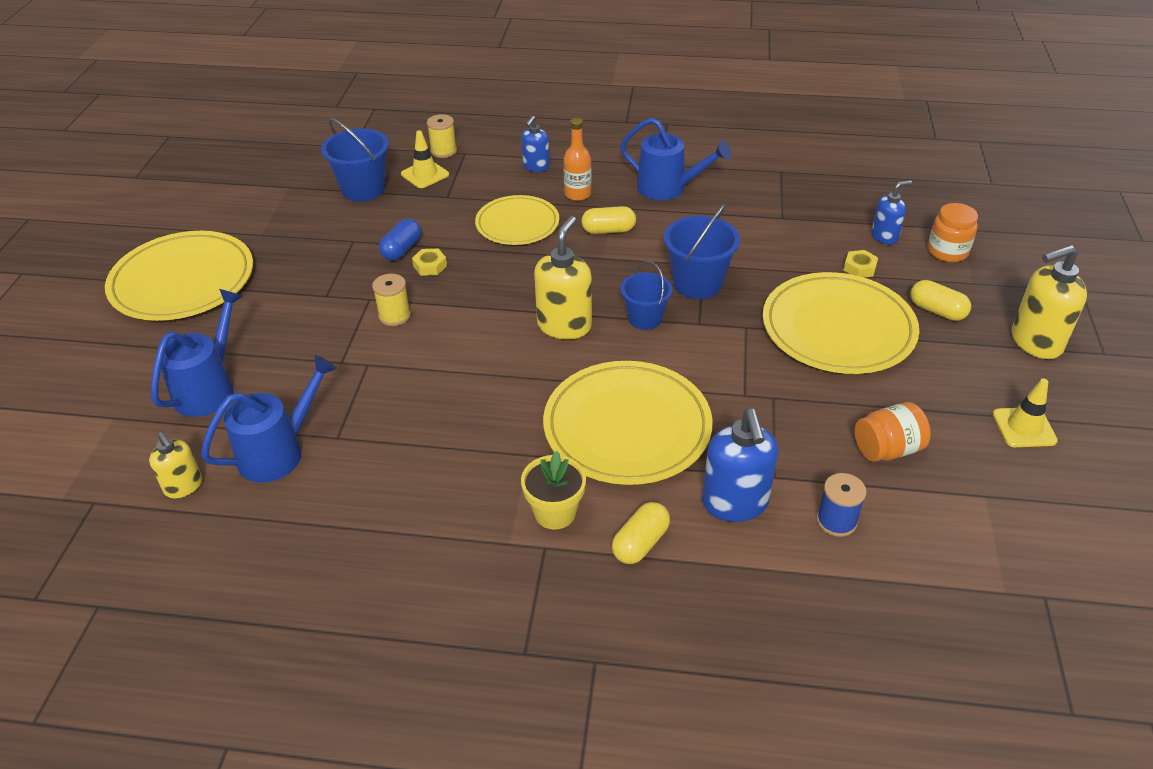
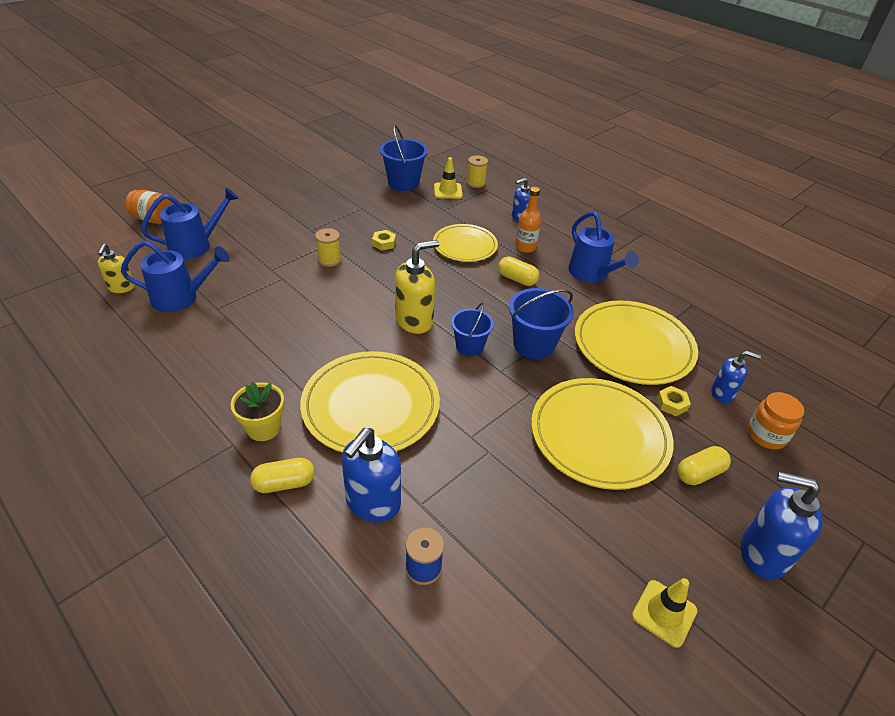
camera: 35 degrees right, 0 degrees up
yellow plate [105,231,253,321] -> yellow plate moved to [575,300,698,385]
blue capsule [379,218,421,261] -> none
orange jar [855,402,931,462] -> orange jar moved to [125,190,172,224]
yellow capsule [911,280,971,321] -> yellow capsule turned 75 degrees clockwise [678,446,731,485]
yellow soap dispenser [1011,245,1087,359] -> blue soap dispenser [741,472,823,579]

